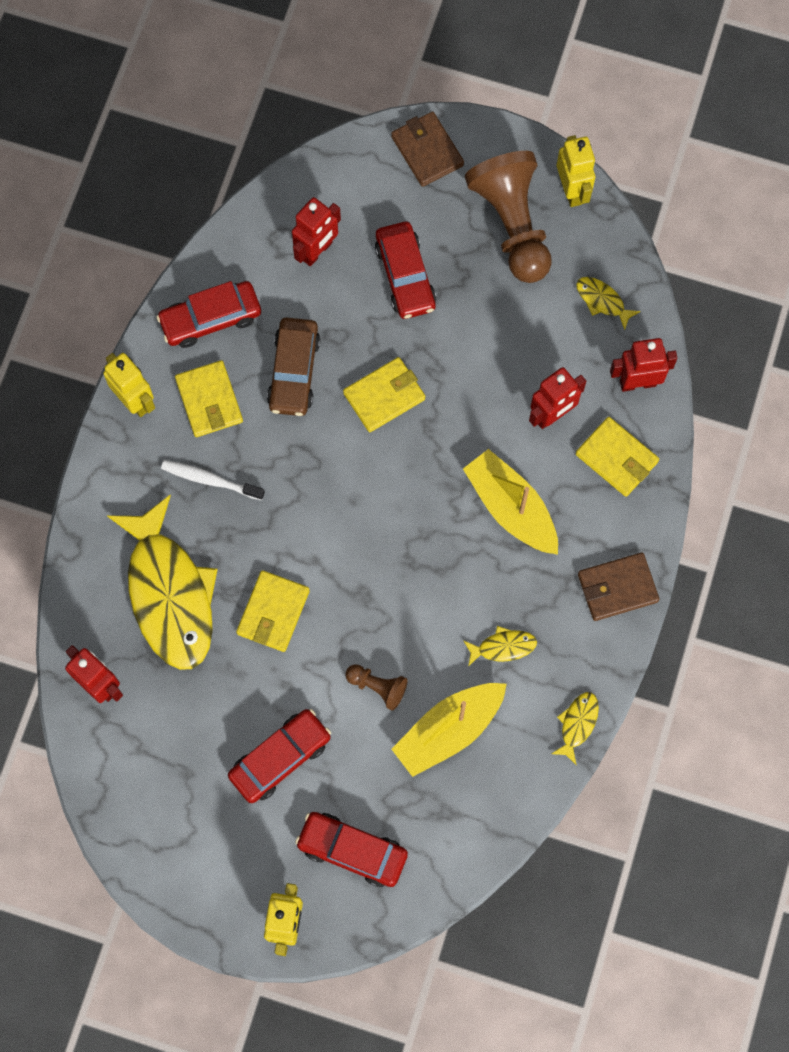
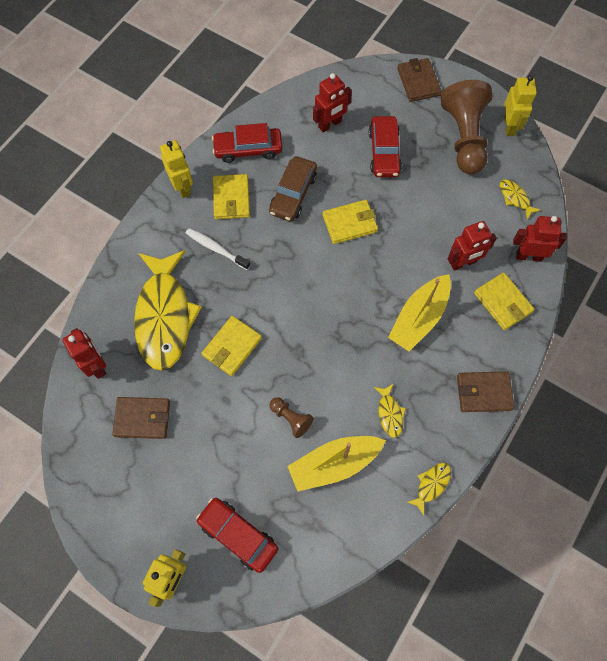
camera: 15 degrees right, 5 degrees down
red car [228,709,331,803] -> none
yellow boat [463,449,558,555] -> yellow boat turned 120 degrees counterclockwise [388,274,451,351]
yellow fish [463,626,537,667] -> yellow fish turned 75 degrees clockwise [374,384,406,438]
none -> brown wallet [112,397,170,439]

